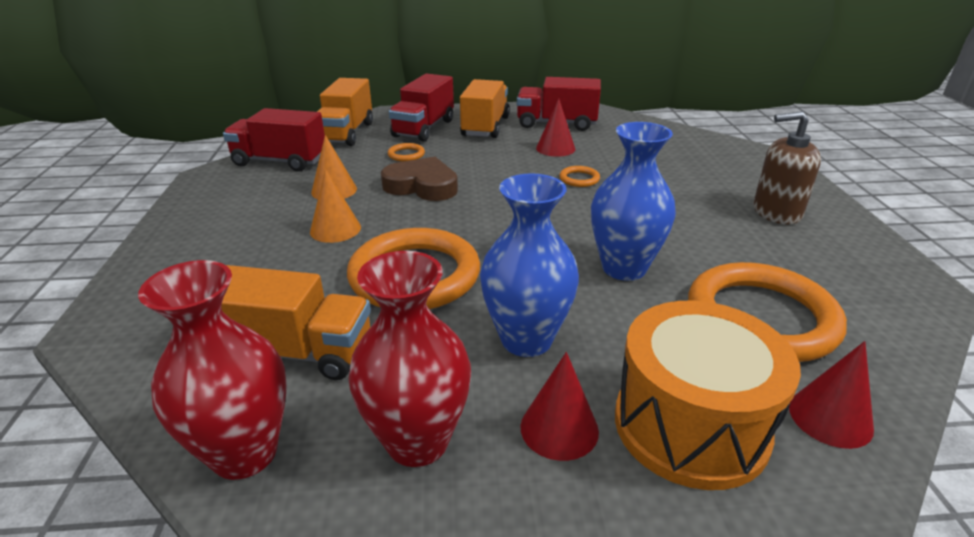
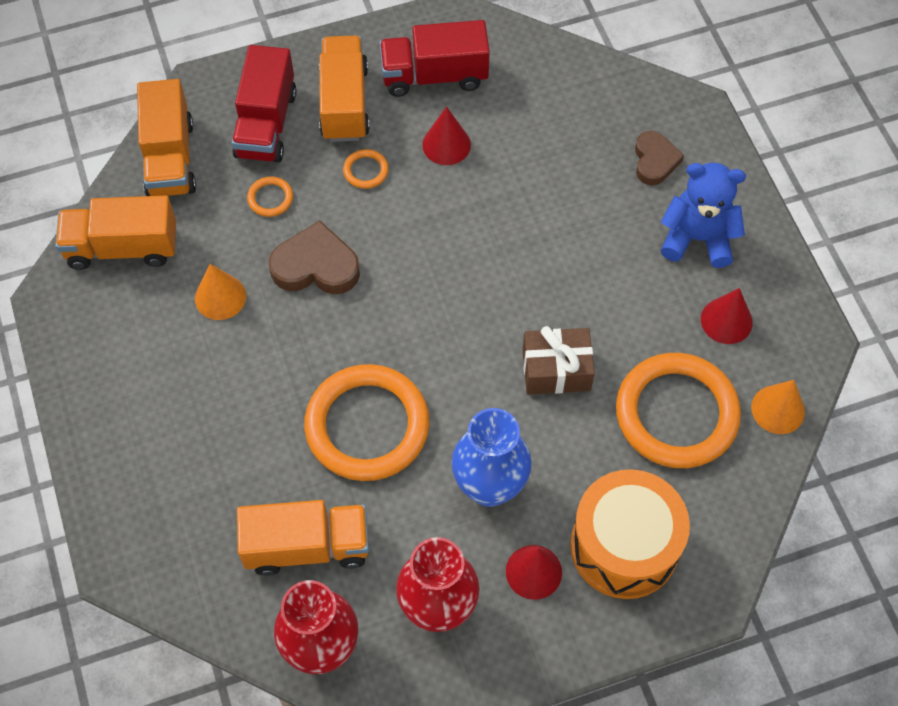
camera: 15 degrees left, 30 degrees up
red truck [223,108,325,172] -> orange truck [55,195,176,270]
orange cone [310,169,361,243] -> orange cone moved to [751,380,805,434]
orange ring [559,166,600,187] -> orange ring moved to [343,149,389,189]
blue vase [591,122,676,281] -> brown gift [523,326,595,395]
brown soap dispenser [753,111,821,225] -> blue teddy bear [661,163,746,268]
red cone [789,341,874,449] -> red cone moved to [701,288,753,344]
none -> brown heart [635,131,684,185]

